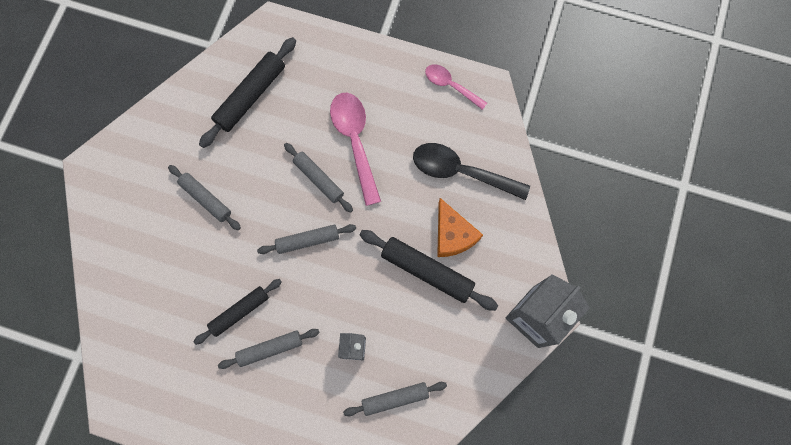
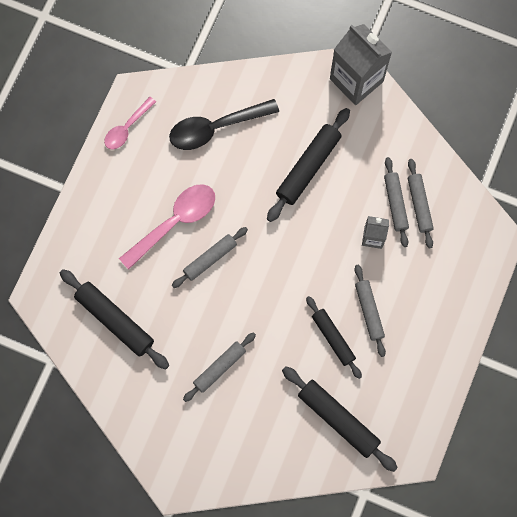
camera: 85 degrees left, 0 degrees up
grey rolling pin [257,224,356,254] -> grey rolling pin moved to [384,157,409,247]
pink spoon [330,93,381,206] -> pink spoon turned 150 degrees clockwise [119,184,215,270]
black spoon [413,143,530,200] -> black spoon turned 45 degrees clockwise [169,99,279,150]
orange cheese [437,198,483,257] -> none
none -> black rolling pin [282,366,398,472]

